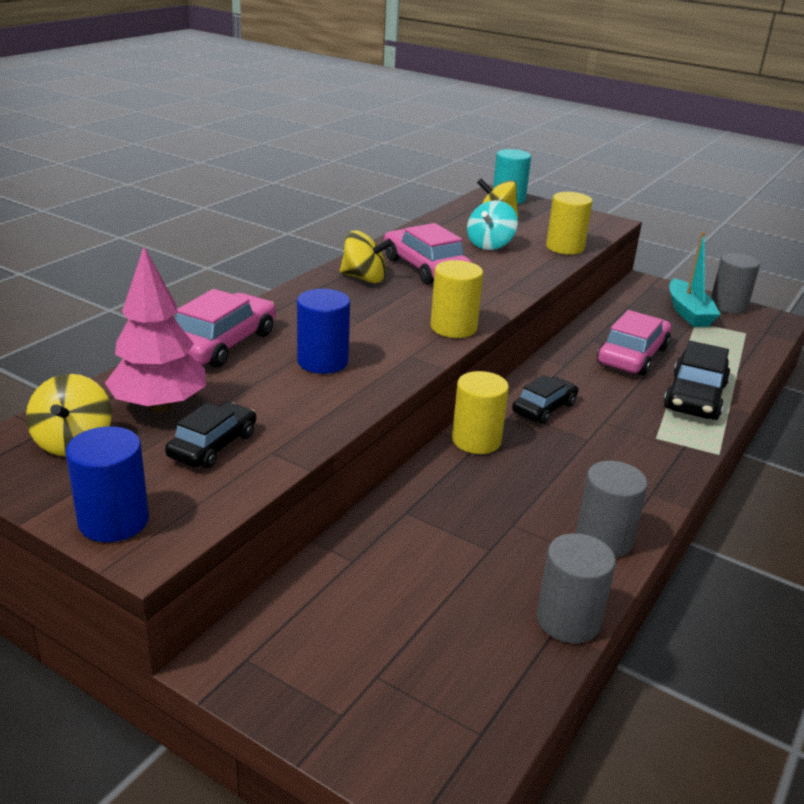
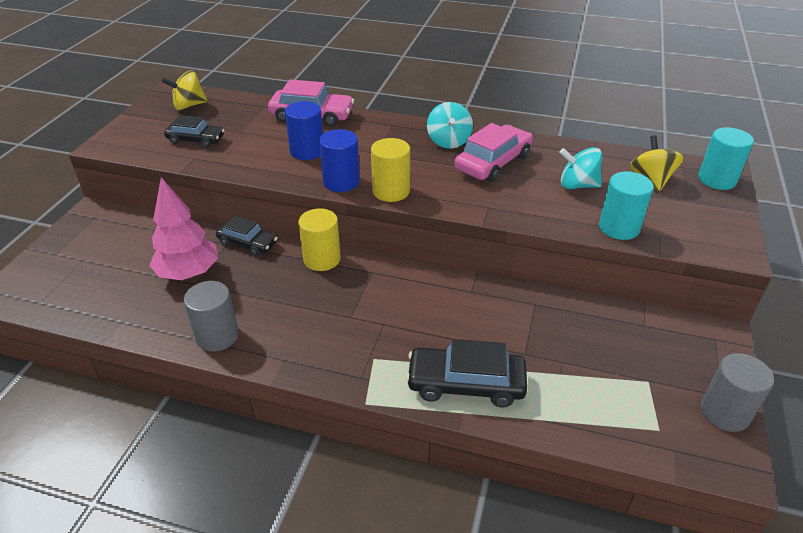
camera: 75 degrees right, 10 degrees up
blue cylinder [66,426,149,542] -> blue cylinder moved to [319,129,360,192]
pink tree [105,247,206,413] -> pink tree moved to [149,177,218,280]
yellow spinning top [340,231,393,283] -> turquoise spinning top [427,102,473,149]
black car [512,375,578,424] -> black car moved to [216,215,277,256]
grey cylinder [536,533,616,643] -> none
yellow cylinder [546,192,593,255] -> turquoise cylinder [599,172,654,240]
pink car [597,310,671,376] -> none
turquoise boat [669,231,721,327] -> none

